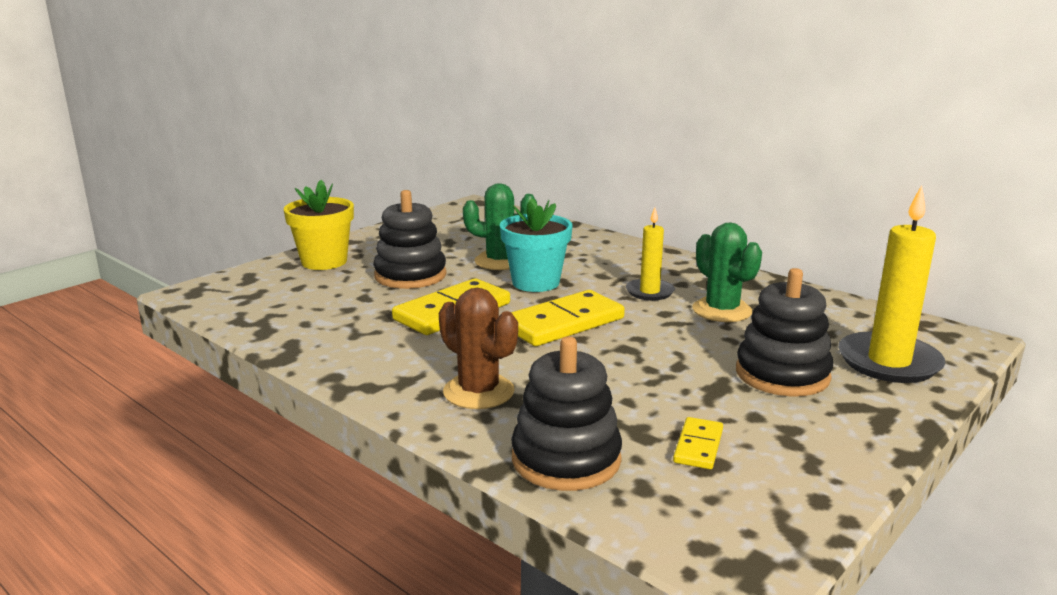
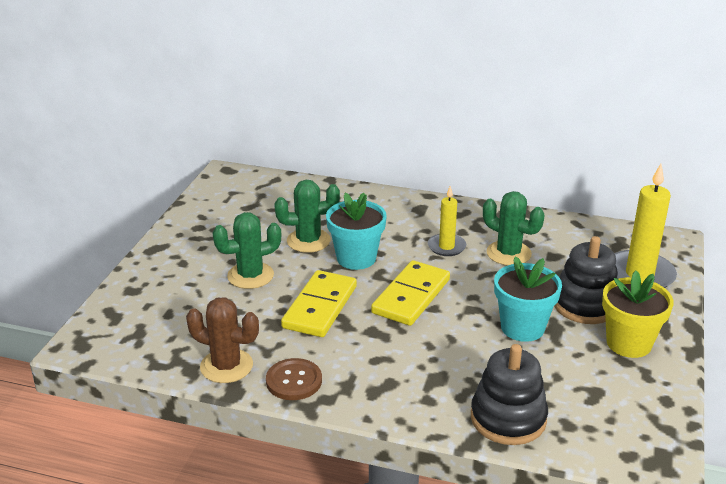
camera: 25 degrees left, 10 degrees up
yellow flower pot [284,180,354,270] -> yellow flower pot moved to [602,270,674,358]
black stacking toy [373,190,446,289] -> green cactus [212,212,281,289]
brown cactus [439,288,518,409] -> brown cactus moved to [186,297,259,383]
yellow domino [673,417,723,469] -> none
none -> brown button [266,358,322,400]
none -> turquoise flower pot [494,257,562,342]

